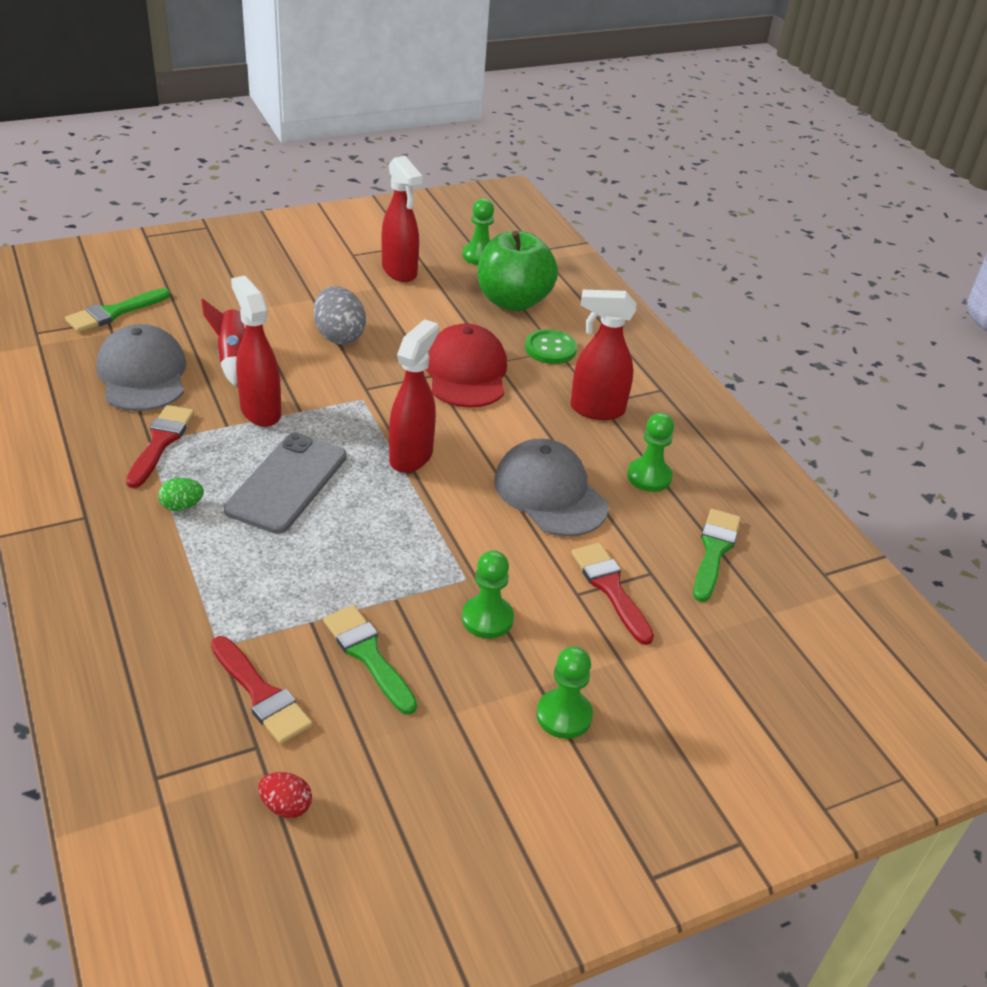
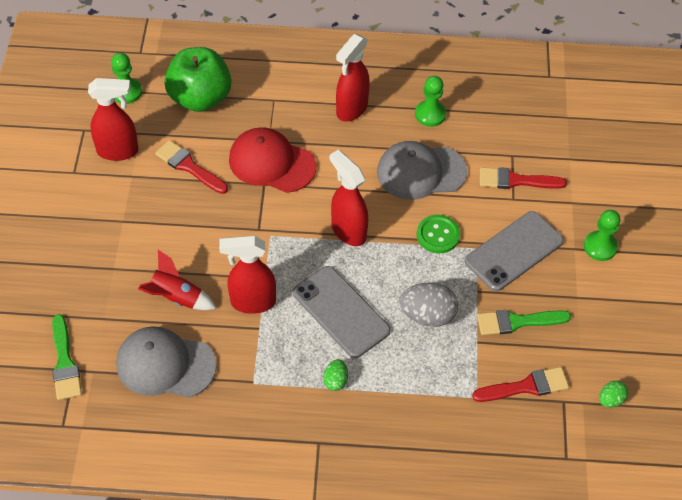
camera: 60 degrees left, 15 degrees up
red brush [126,405,195,488] -> red brush moved to [155,140,228,194]
red egg [258,772,312,818] -> green egg [599,381,628,408]
grey egg [313,286,366,344] -> grey egg moved to [399,282,458,327]
green pawn [462,550,514,639] -> grey phone [465,211,564,291]
green button [525,329,577,364] -> green button moved to [417,215,460,253]
green brush [693,509,741,602] -> none

